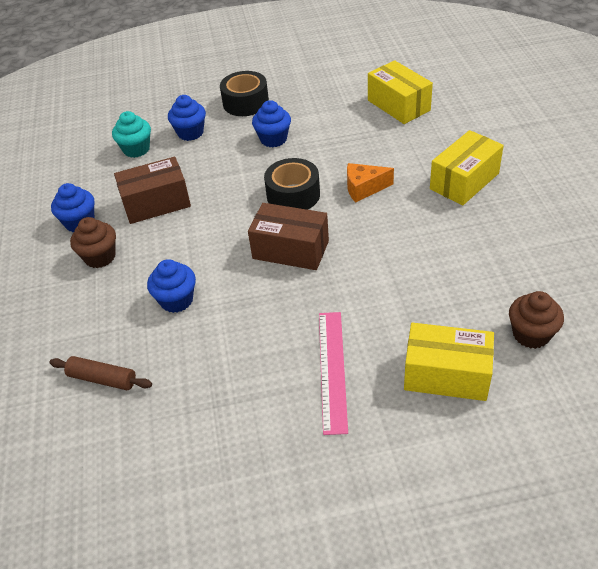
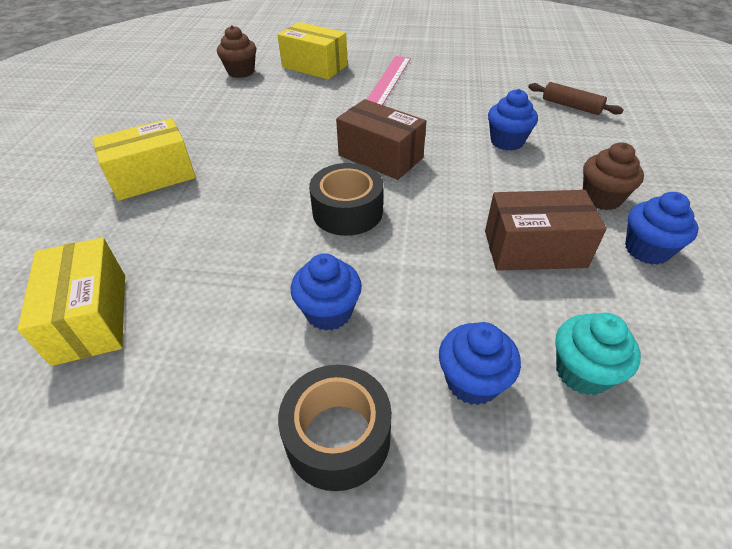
camera: 165 degrees left, 0 degrees up
orange cheese [347,163,394,202] -> none

